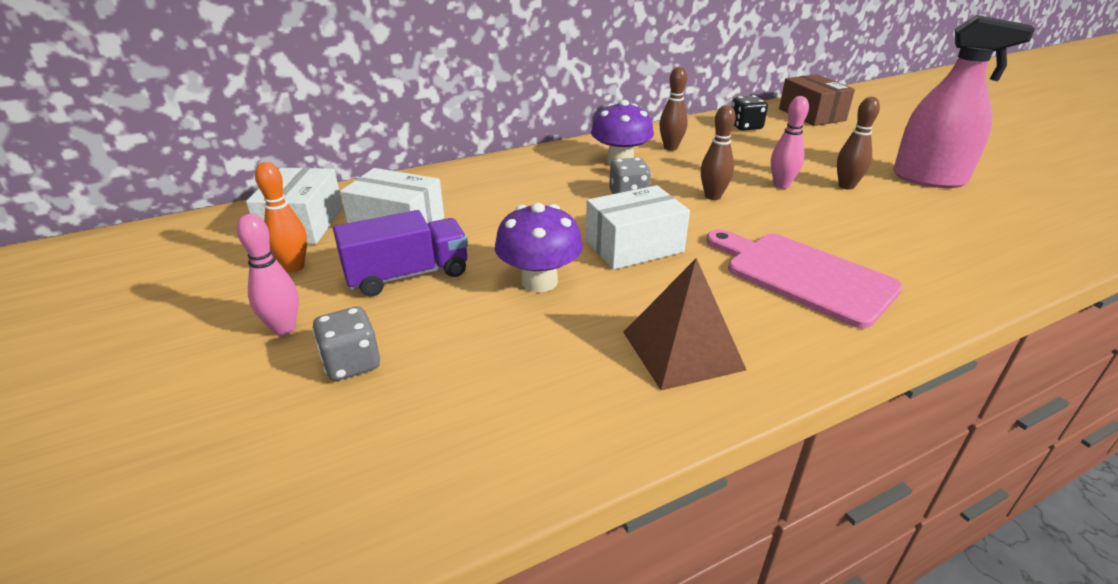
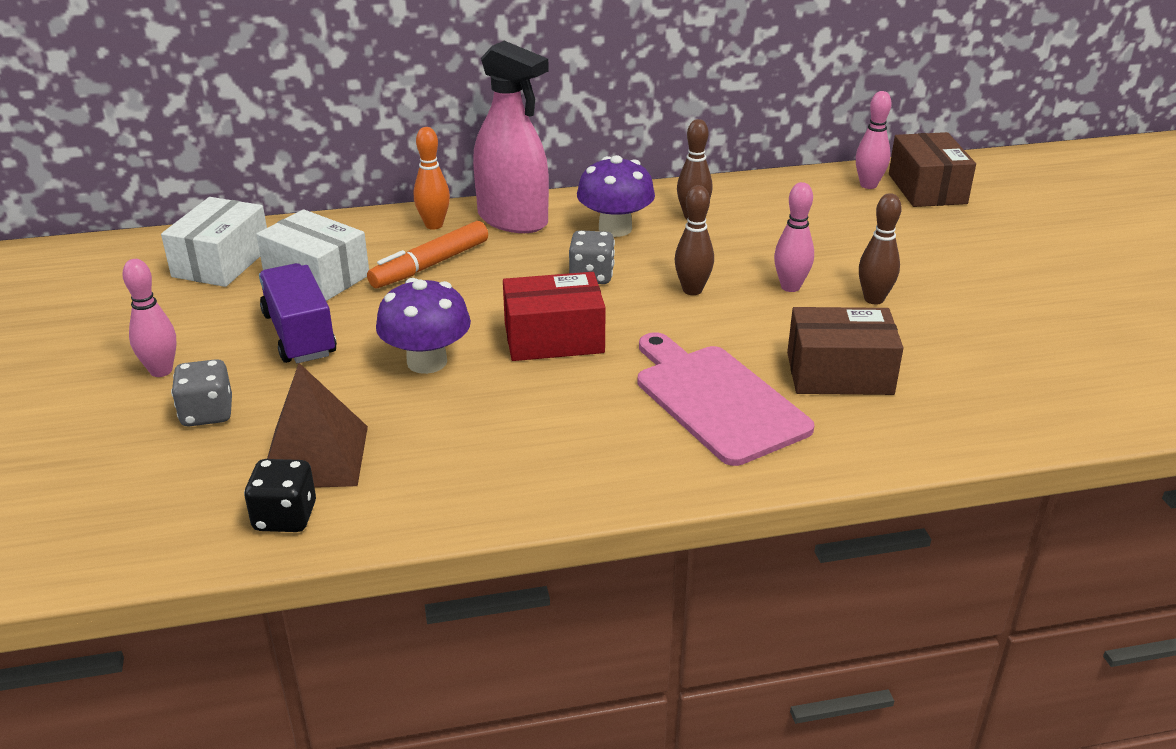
camera: 15 degrees right, 0 degrees up
orange bowling pin [255,162,307,272] -> orange bowling pin moved to [414,127,450,230]
purple truck [333,210,468,296] -> purple truck turned 105 degrees counterclockwise [259,263,337,363]
white box [586,185,690,270] -> red box [503,272,606,361]
brown pyramid [623,258,746,390] -> brown pyramid moved to [267,363,368,488]
black dice [732,95,768,131] -> black dice moved to [244,459,316,532]
pink spray bottle [893,15,1035,188] -> pink spray bottle moved to [473,41,549,233]
none -> orange marker [367,221,488,288]
none -> brown box [787,307,903,395]
none -> pink bowling pin [856,91,891,189]

